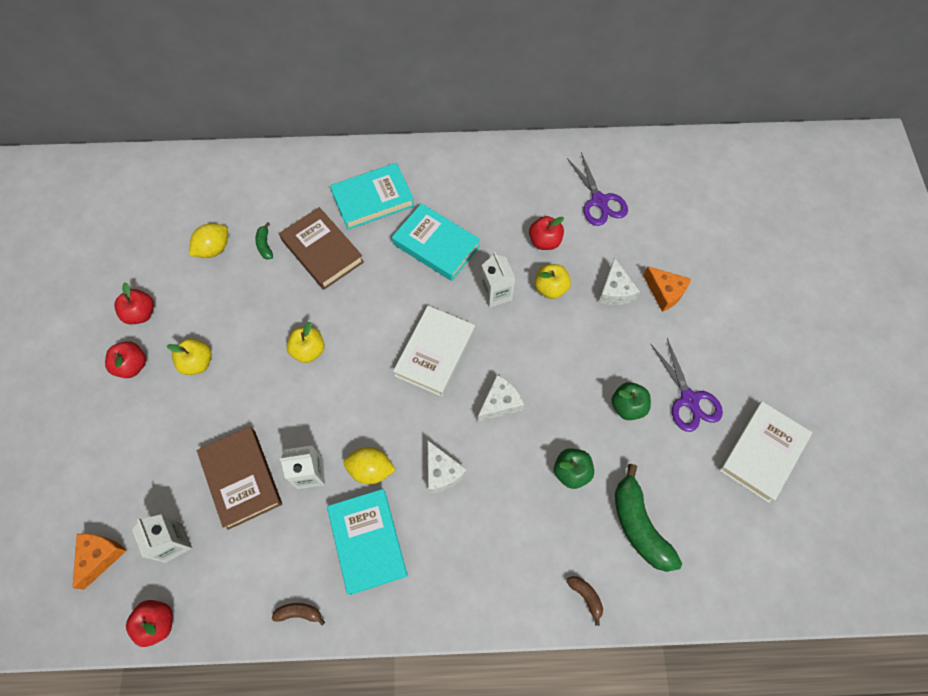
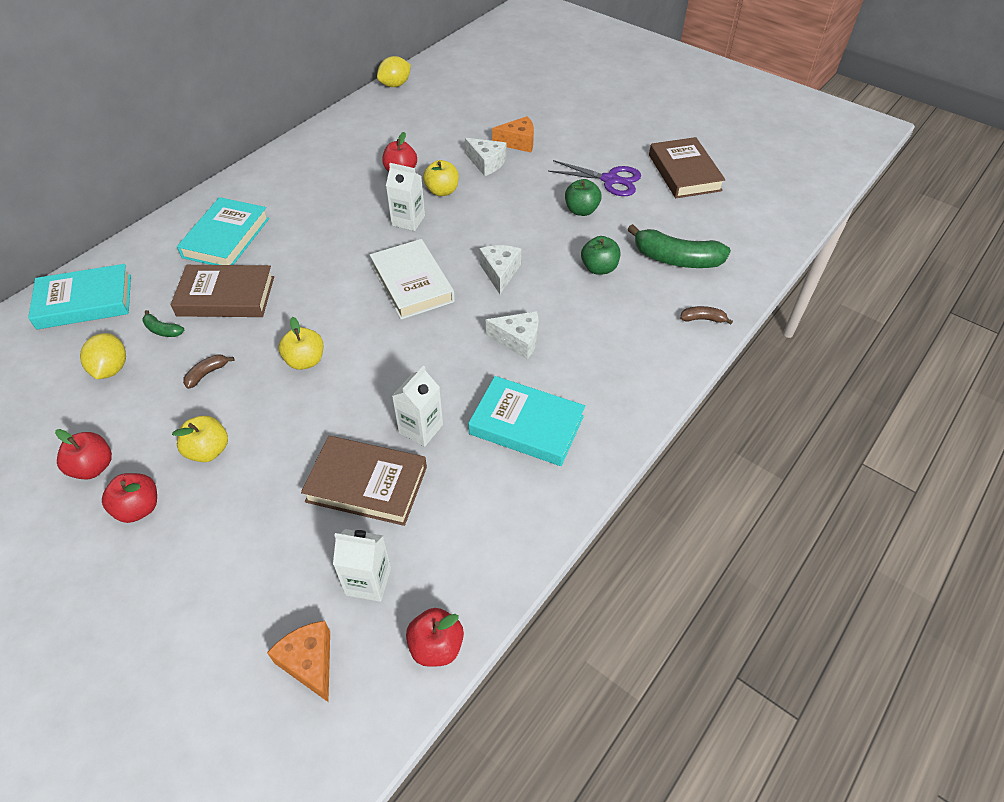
camera: 50 degrees left, 15 degrees down
brown banana [272,603,325,626] -> brown banana moved to [183,354,234,389]
yellow lemon [343,447,396,484] -> yellow lemon moved to [377,56,411,87]
turquoise book [392,203,480,281] -> turquoise book moved to [28,264,131,330]
purple scissors [567,152,628,226] -> none
white book [718,401,812,503] -> brown book [649,137,726,198]

